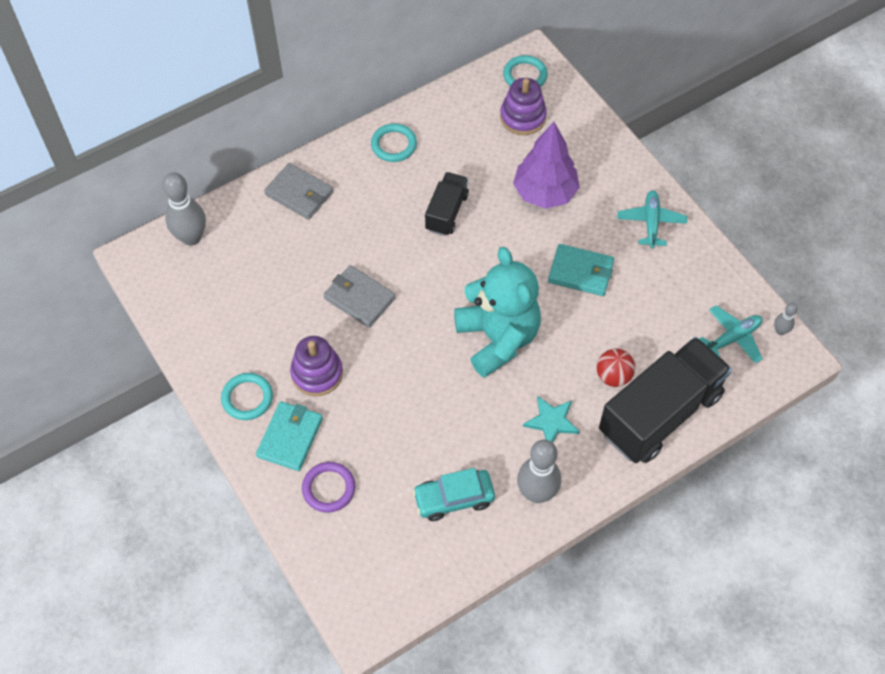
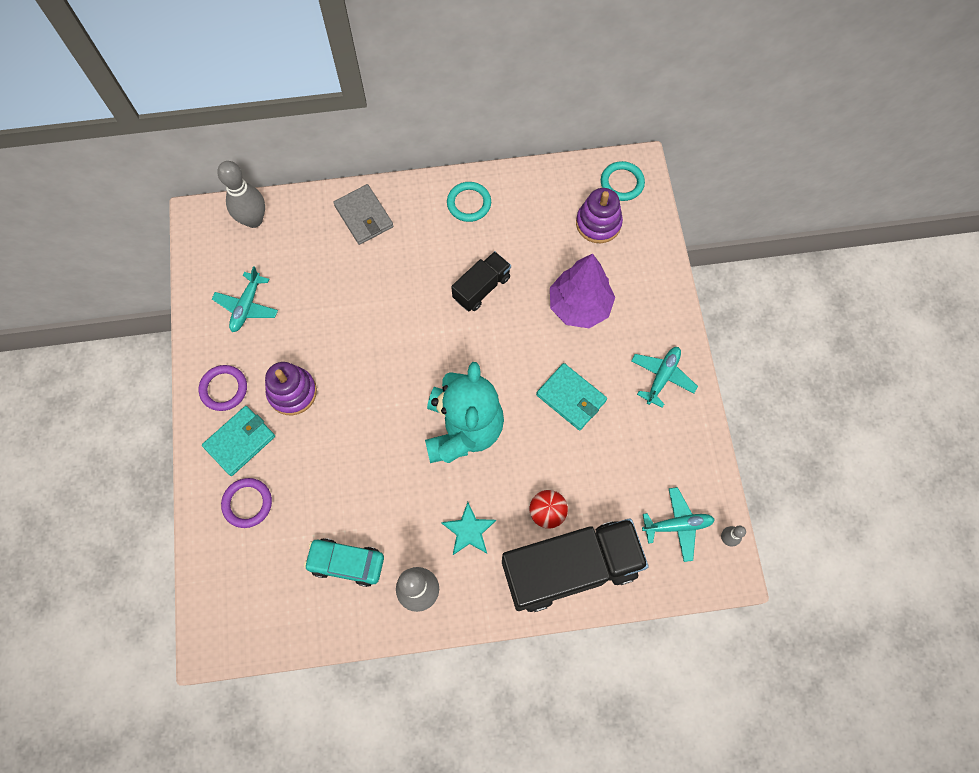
camera: 25 degrees right, 10 degrees up
turquoise ring [221,373,273,420] -> purple ring [199,365,247,411]
grey wallet [323,265,396,328] -> none
none -> turquoise plane [212,266,278,332]

